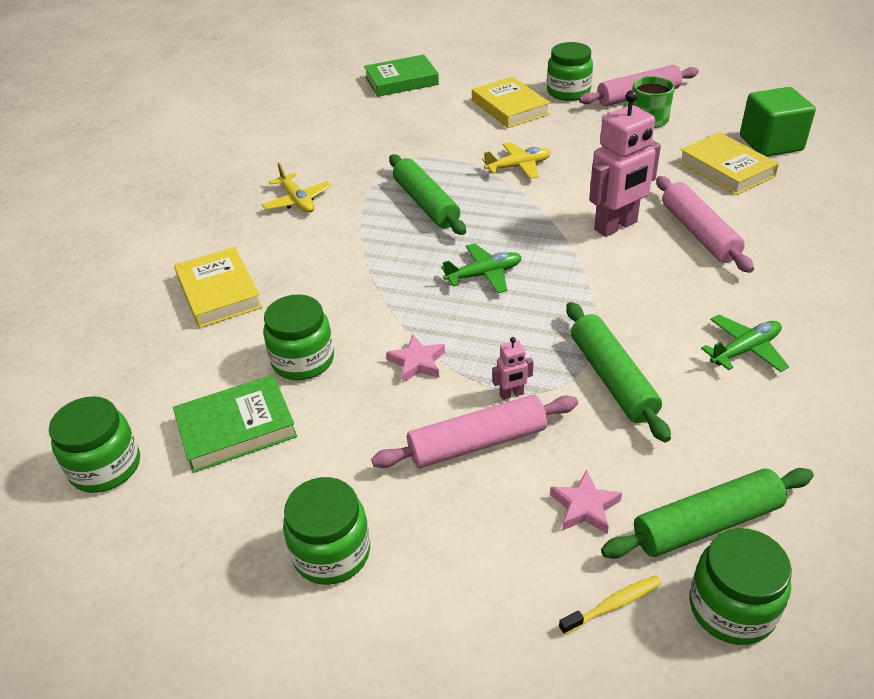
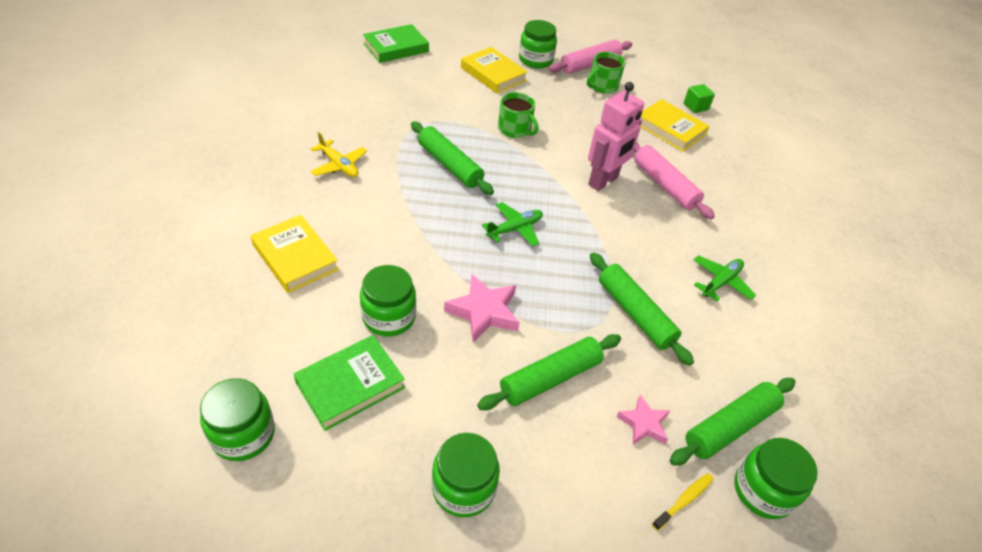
camera: 20 degrees left, 5 degrees up
pink rolling pin [371,395,578,468] -> green rolling pin [477,334,621,410]
pink star [386,335,445,383] -> pink star [444,274,520,343], size x1.60
yellow plane [482,142,551,179] -> green mug [498,92,539,138]
pink robot [493,337,534,400] -> none
green cube [740,87,816,157] -> green cube [684,84,715,113], size x0.54

